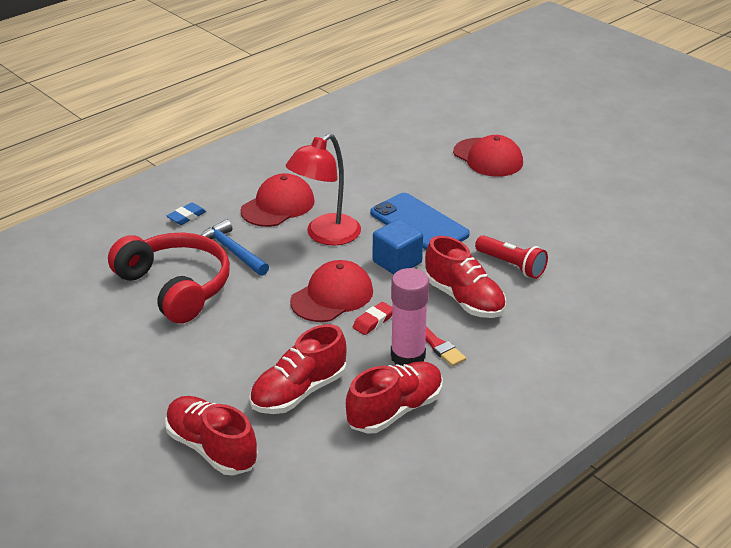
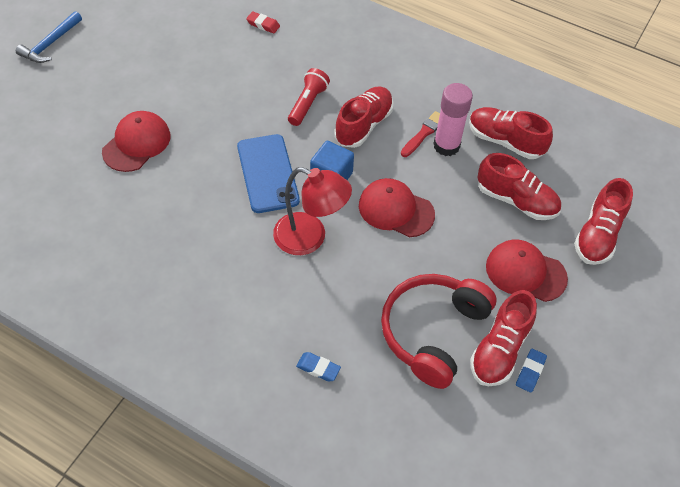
camera: 110 degrees left, 20 degrees up
blue hammer [200,220,269,276] -> blue hammer moved to [16,11,82,63]
red cap [241,173,315,227] -> red cap moved to [486,240,568,302]
red eraser [353,302,392,335] -> red eraser moved to [246,11,280,33]
blue phone [370,193,470,250] -> blue phone turned 45 degrees counterclockwise [237,134,300,213]
none -> red shoe [470,290,537,386]
none -> blue eraser [516,349,547,393]

